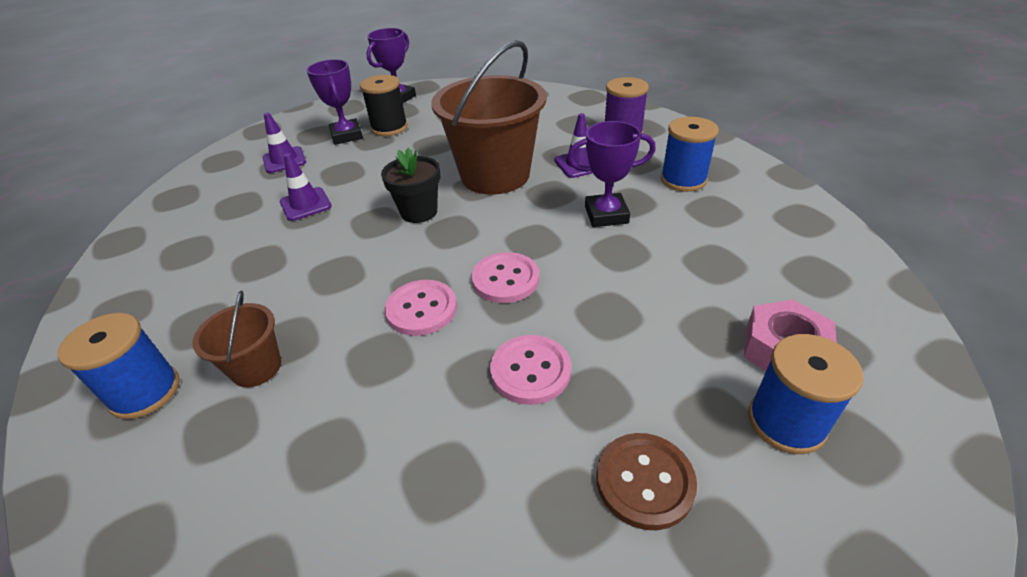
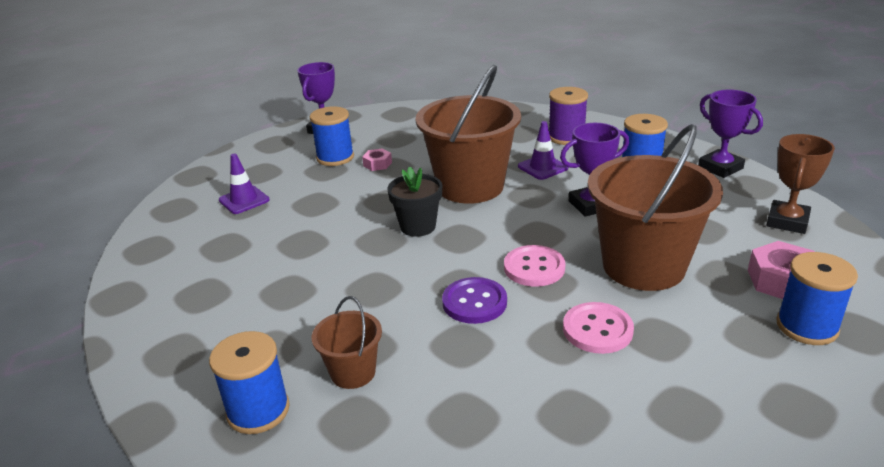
camera: 15 degrees left, 10 degrees down
purple traffic cone [280,153,332,221] -> none
purple trophy [306,59,363,145] -> purple trophy moved to [698,90,763,178]
black spool [360,75,408,136] -> blue spool [310,106,354,166]
pink button [385,280,457,336] -> purple button [442,277,507,324]
brown button [596,433,697,530] -> none
none -> pink nut [362,148,392,171]
none -> brown bucket [588,124,723,291]
none -> brown trophy [766,134,835,234]

